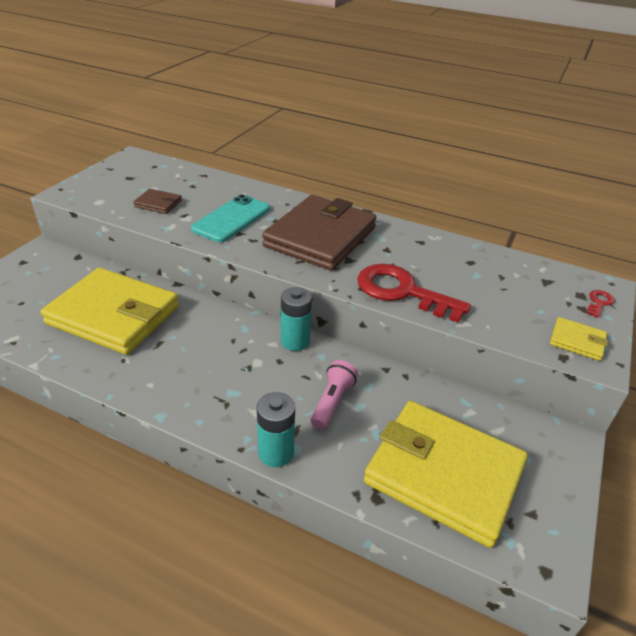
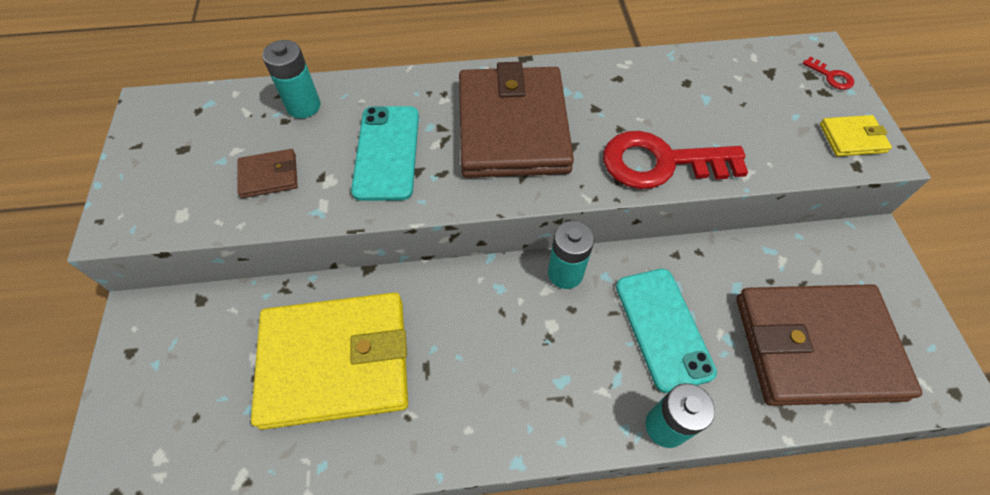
camera: 30 degrees left, 20 degrees up
pink flashlight [311,360,358,429] -> turquoise phone [616,269,717,393]
yellow wallet [364,401,528,548] -> brown wallet [736,284,922,406]
red key [587,290,615,318] -> red key turned 135 degrees clockwise [802,56,854,90]
none -> turquoise battery [262,40,321,118]

